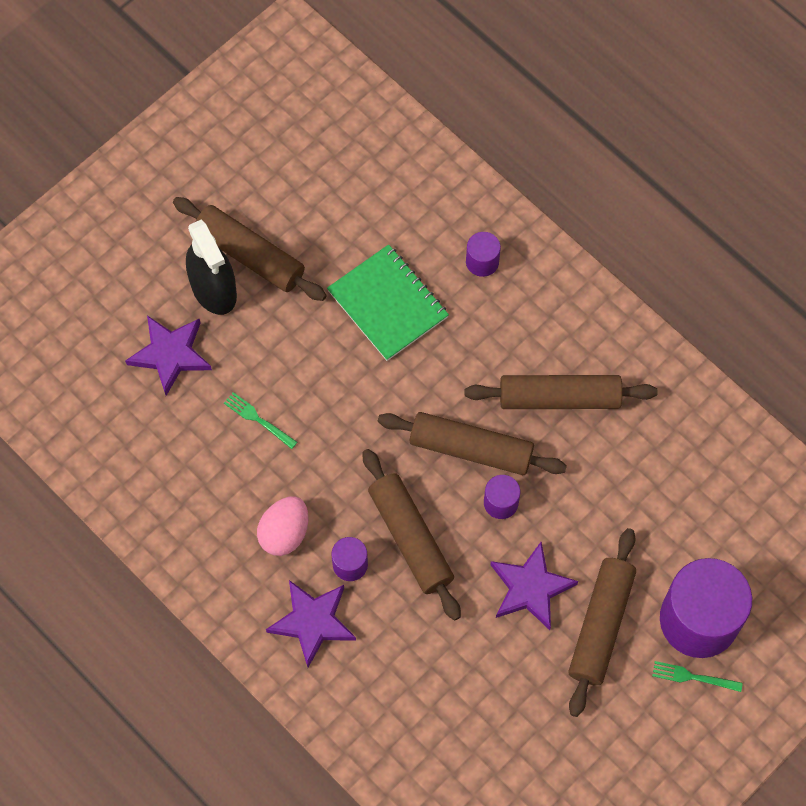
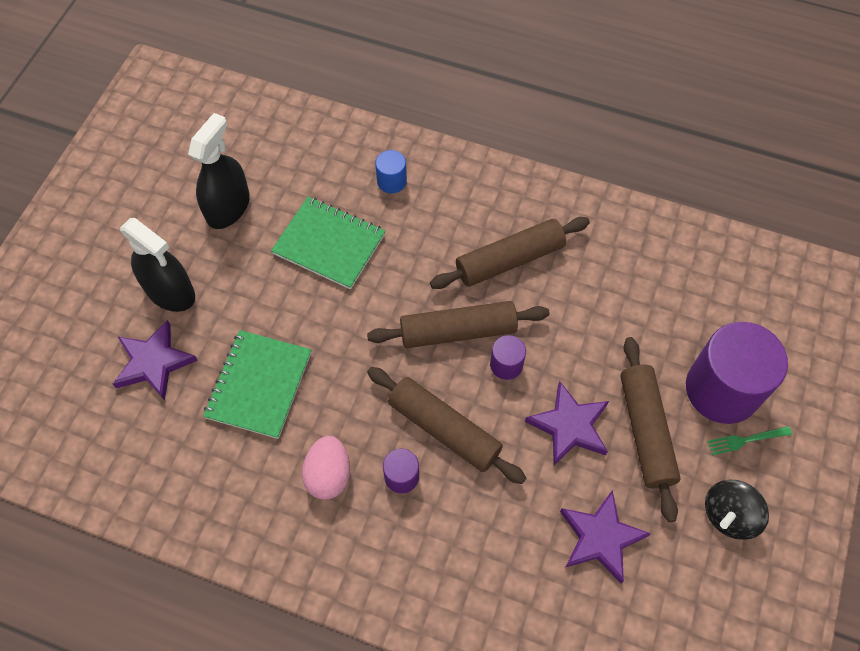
camera: 25 degrees left, 5 degrees down
brown rolling pin [173,197,327,301] -> none
green fork [224,392,297,449] -> green notebook [203,330,311,439]
purple star [266,580,356,667] -> purple star moved to [560,490,651,584]
purple cylinder [466,232,501,277] -> blue cylinder [375,150,407,193]
none -> black spray bottle [188,113,250,229]
none -> black spinning top [705,480,769,540]

